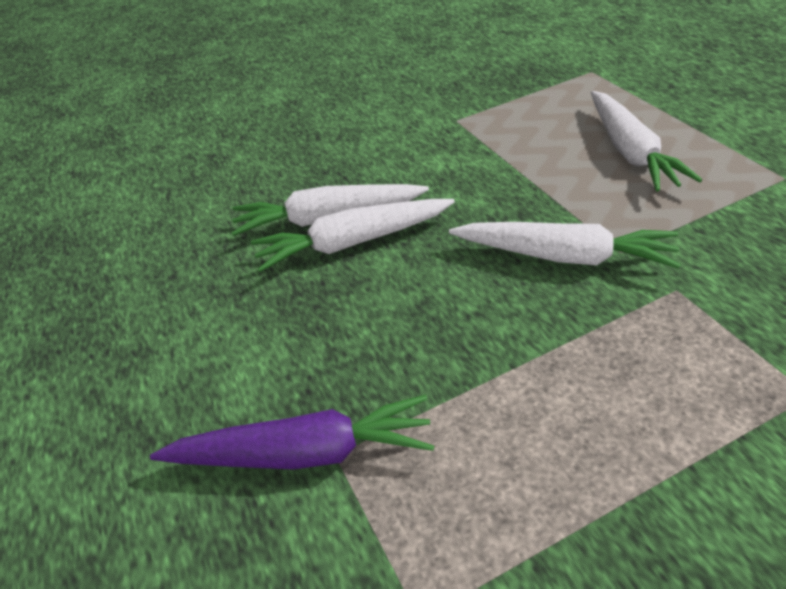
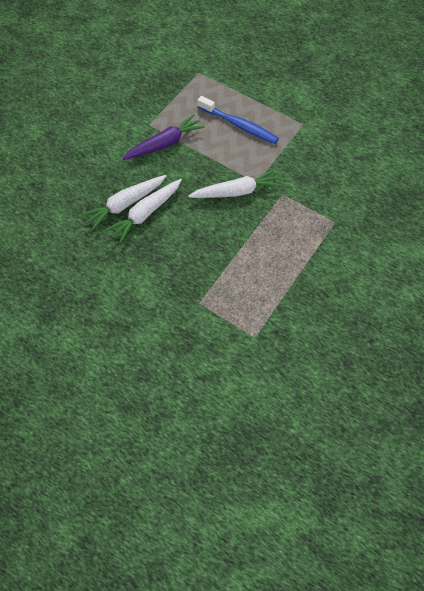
camera: 35 degrees left, 20 degrees up
purple carrot [150,395,434,470] -> purple carrot moved to [122,114,205,160]
white carrot [591,91,702,192] -> blue toothbrush [197,96,279,144]

